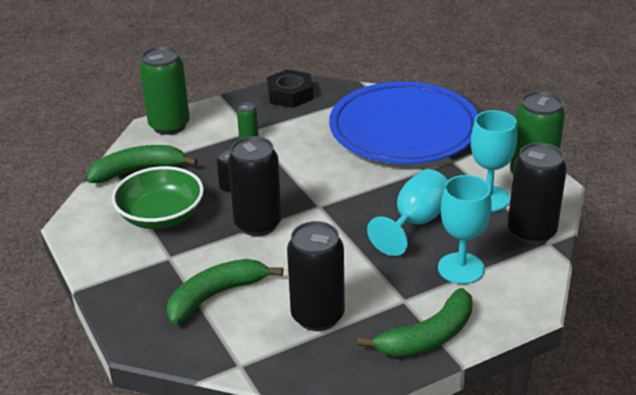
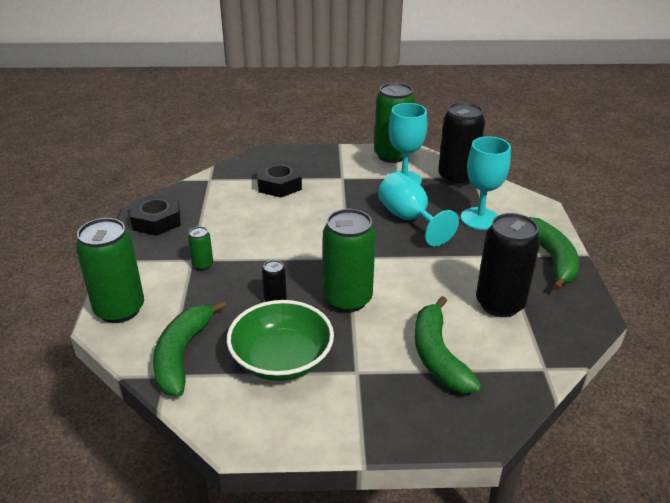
camera: 65 degrees left, 0 degrees up
black can [228,136,282,236] -> green can [323,209,376,312]
blue plate [329,82,478,164] -> black nut [257,159,302,197]

